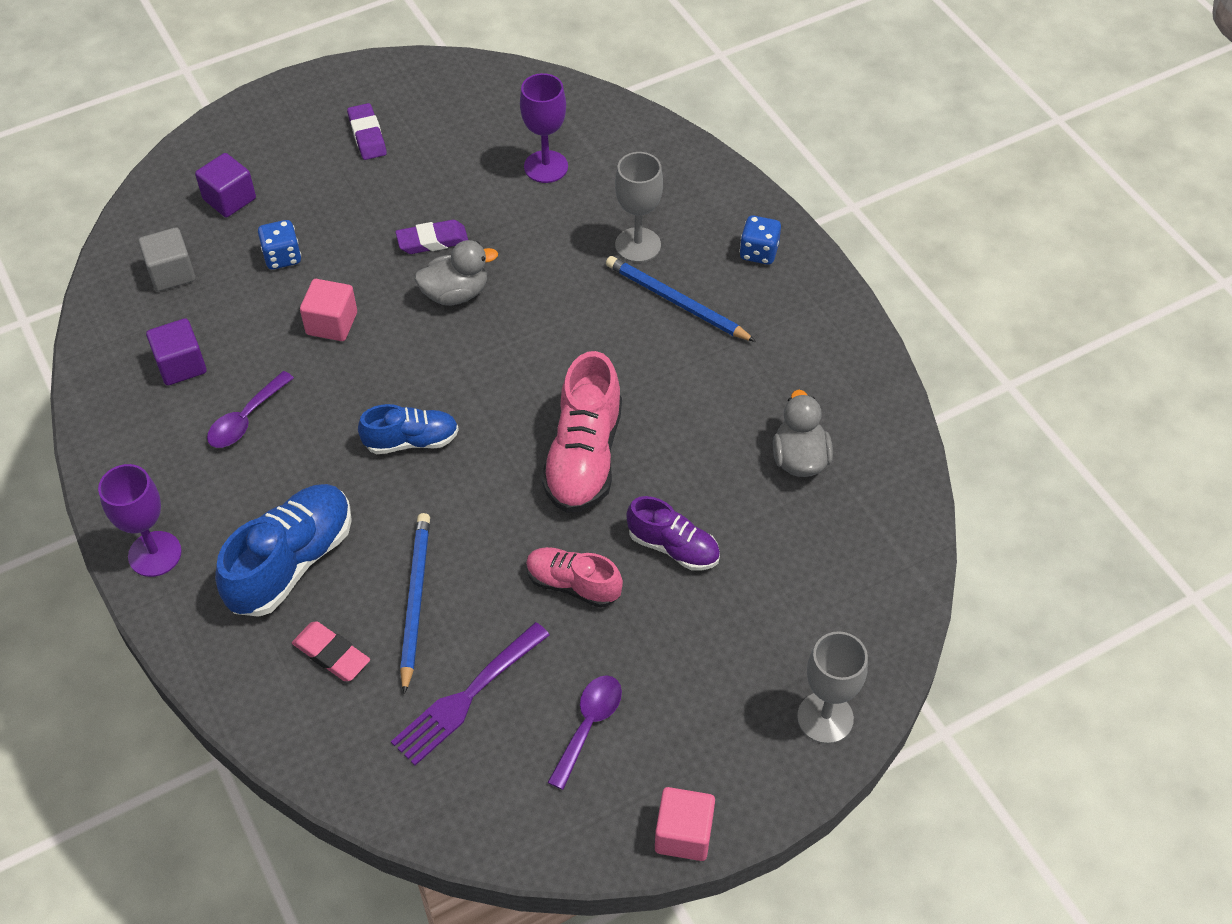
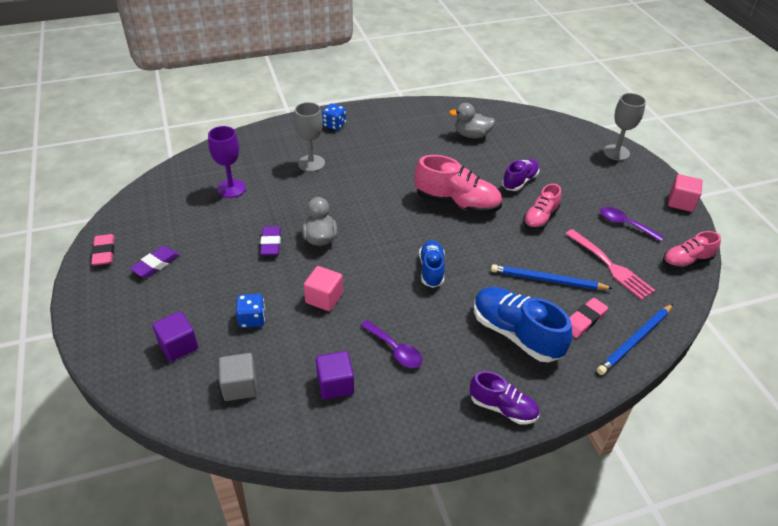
camera: 80 degrees left, 10 degrees down
purple goblet [98,464,182,577] -> purple shoe [470,371,539,425]
purple eraser [347,103,387,160] -> purple eraser turned 45 degrees counterclockwise [130,246,180,278]
purple fork [391,622,550,765] -> pink fork [565,229,655,300]
blue pencil [606,256,756,342] -> blue pencil moved to [597,304,673,375]
none -> pink eraser [91,234,115,265]
none -> pink shoe [663,231,721,270]

